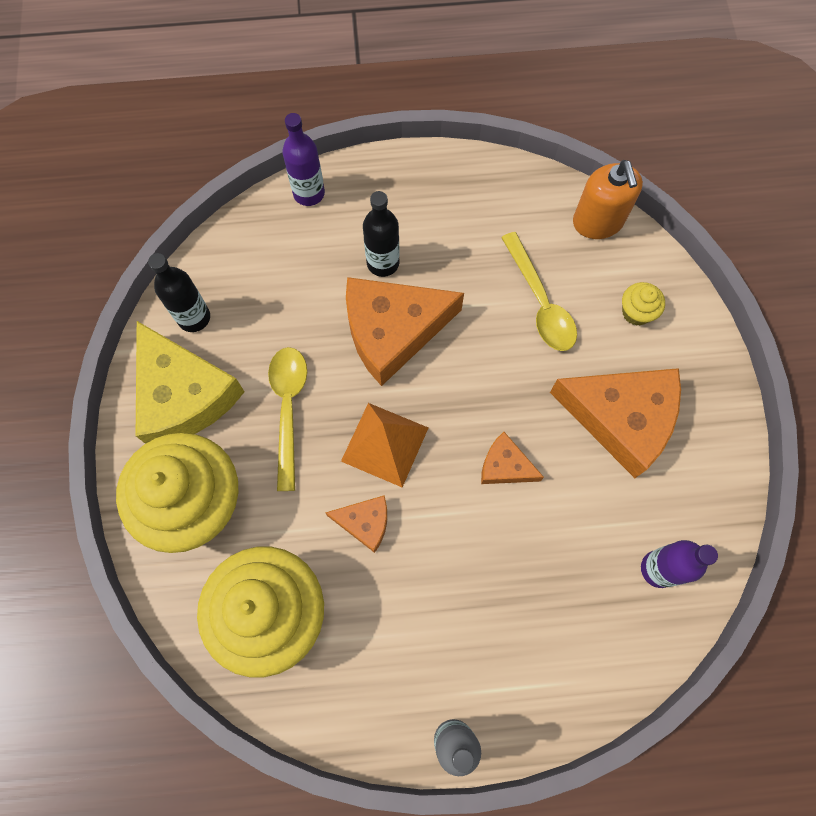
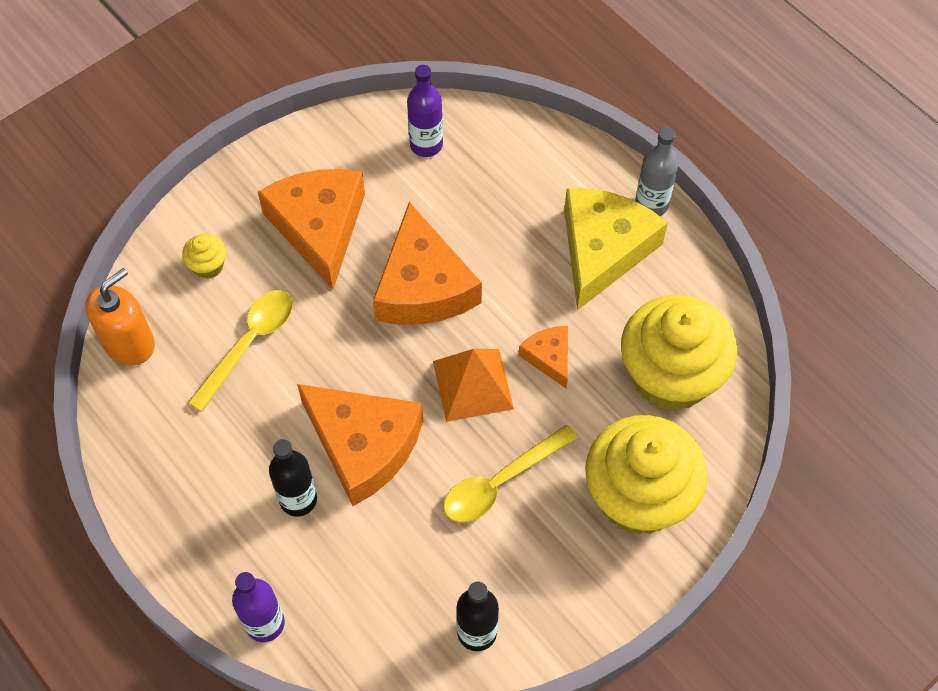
camera: 125 degrees left, 10 degrees down
yellow cheese [136,321,245,444] -> yellow cheese moved to [564,188,668,310]
orange cheese [481,432,544,484] -> orange cheese [372,202,482,325], size x2.04

